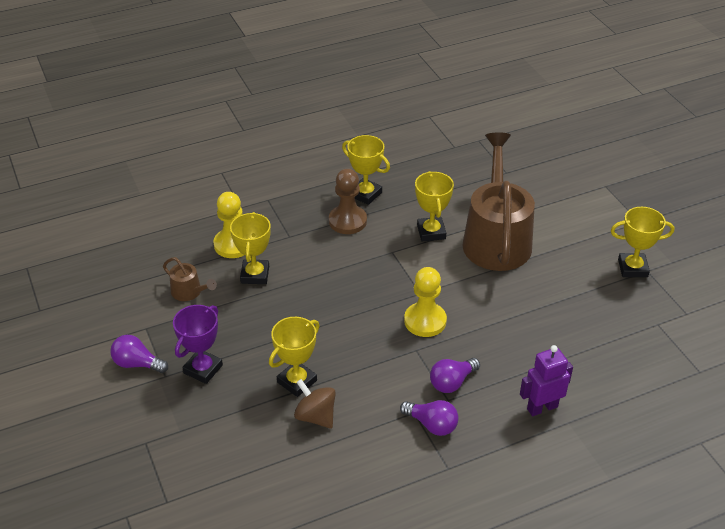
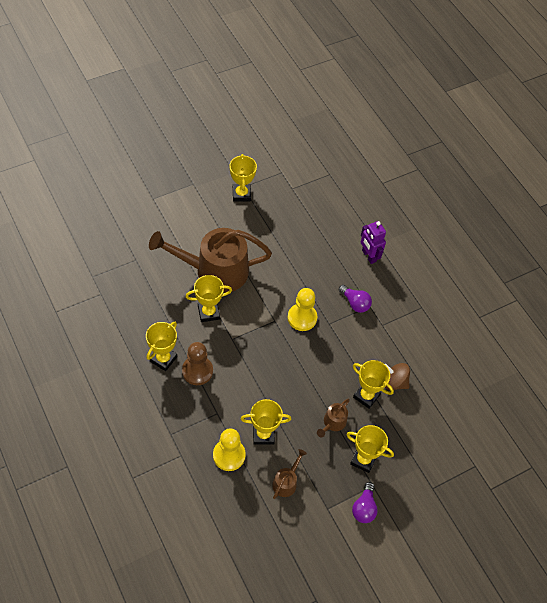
camera: 100 degrees left, 15 degrees up
purple trophy [173,305,223,384] -> yellow trophy [346,425,394,473]
brown spinning top [294,379,336,429] -> brown spinning top turned 75 degrees clockwise [385,363,410,390]
purple light bulb [400,400,458,436] -> none
none -> brown watering can [317,399,350,437]

